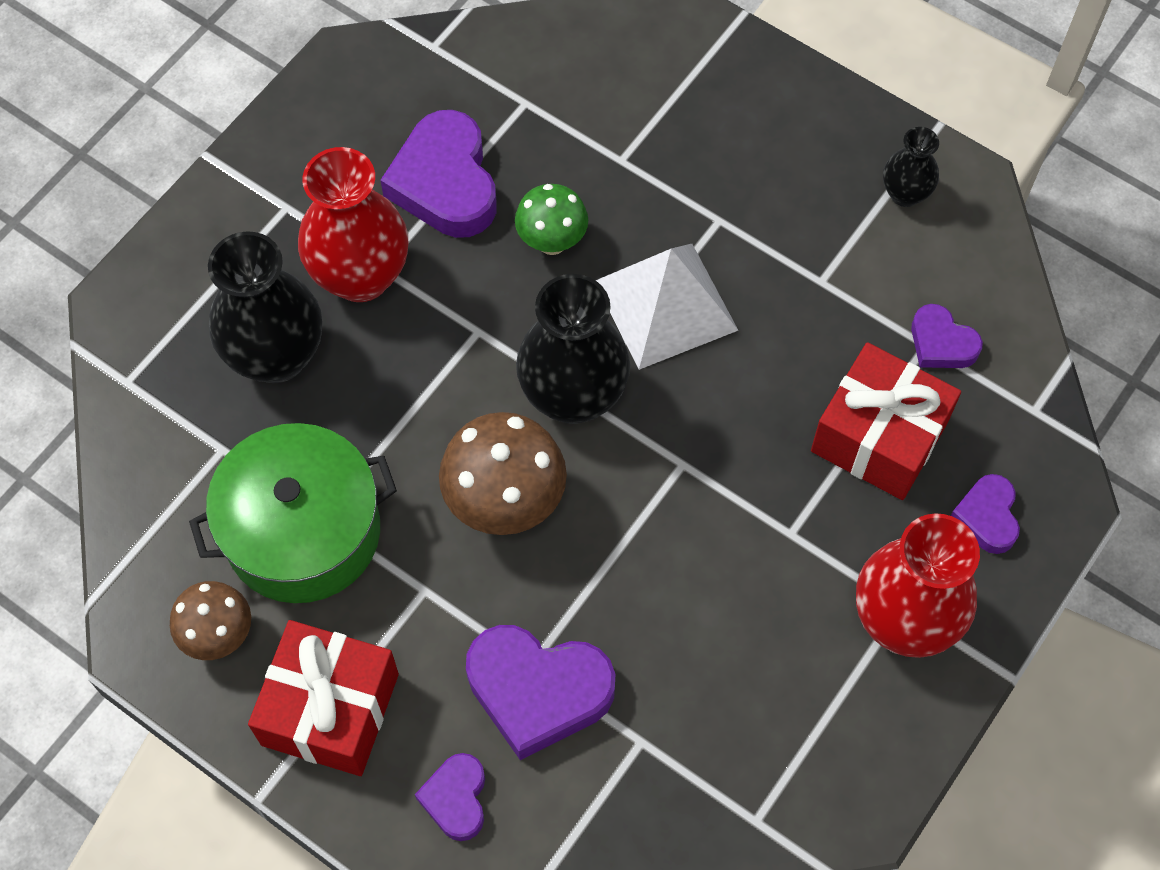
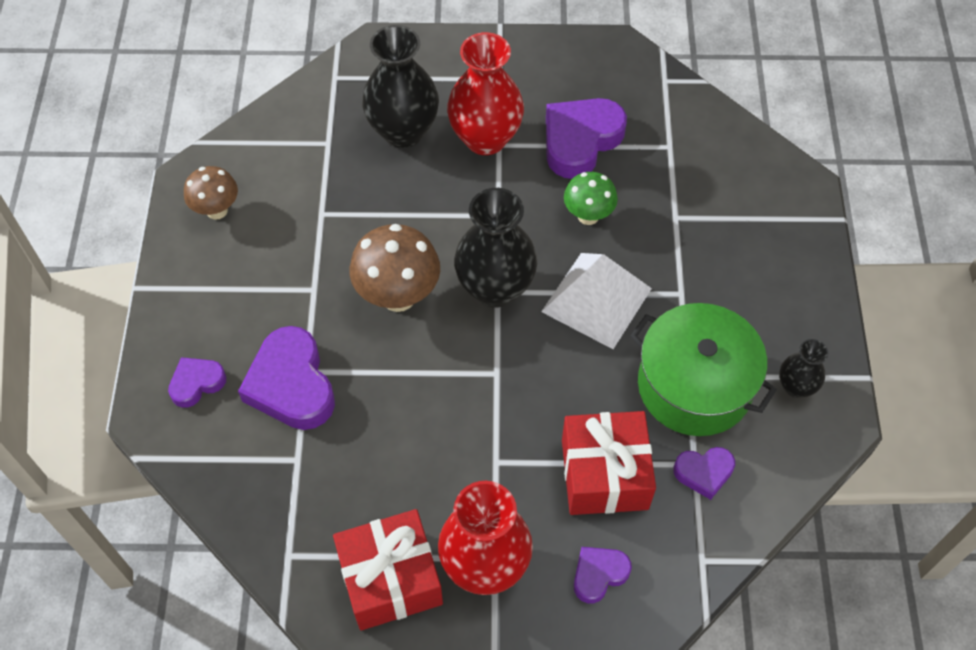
camera: 55 degrees right, 5 degrees down
green pot [189,423,397,603] -> green pot moved to [630,303,777,436]
red gift [248,620,399,776] -> red gift moved to [333,509,443,631]
purple heart [911,304,983,368] -> purple heart turned 105 degrees counterclockwise [673,447,735,500]

